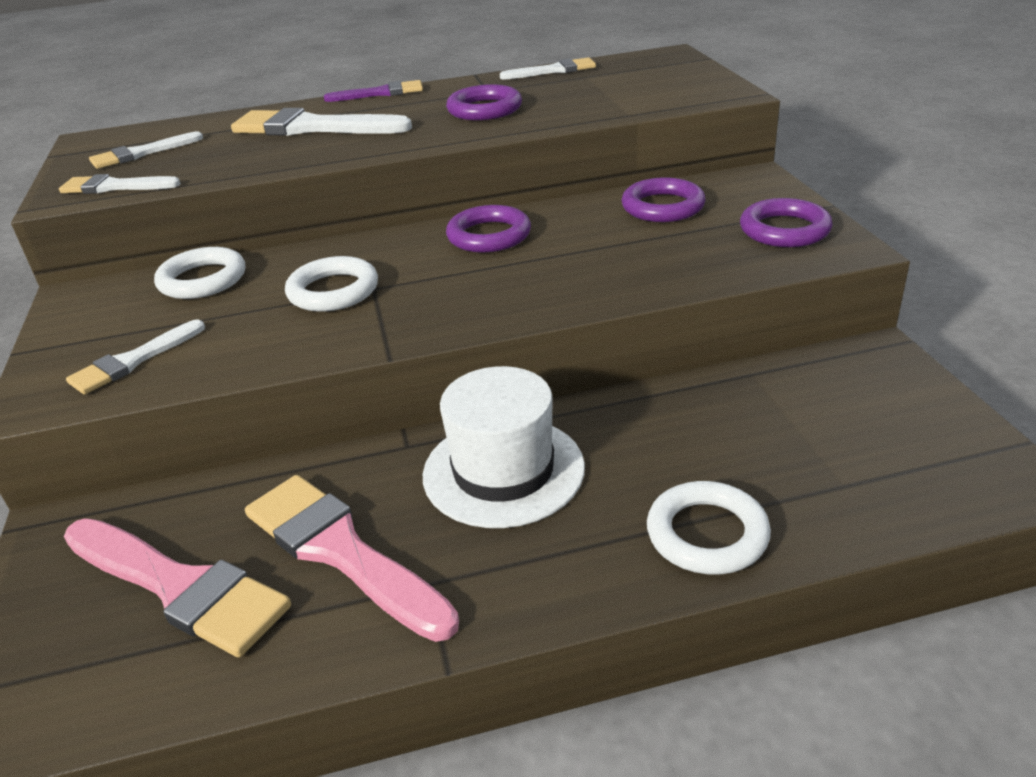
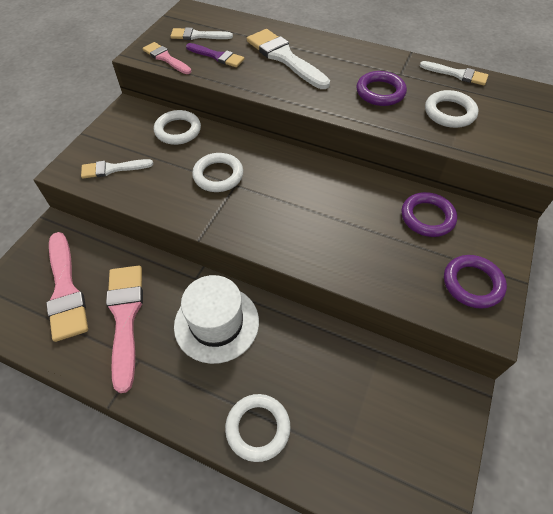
camera: 35 degrees right, 20 degrees up
white brush [59,174,181,194] -> pink brush [143,42,191,74]
purple brush [324,80,423,102] -> purple brush moved to [186,43,245,67]
purple ring [446,205,531,253] -> none
none -> white ring [425,90,479,128]

